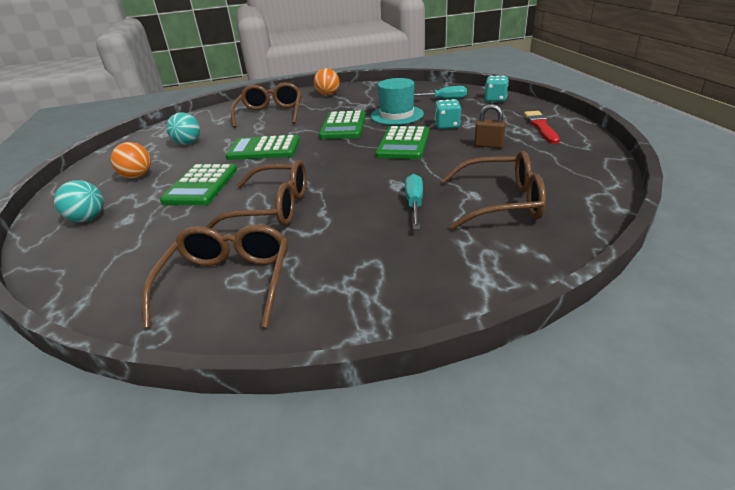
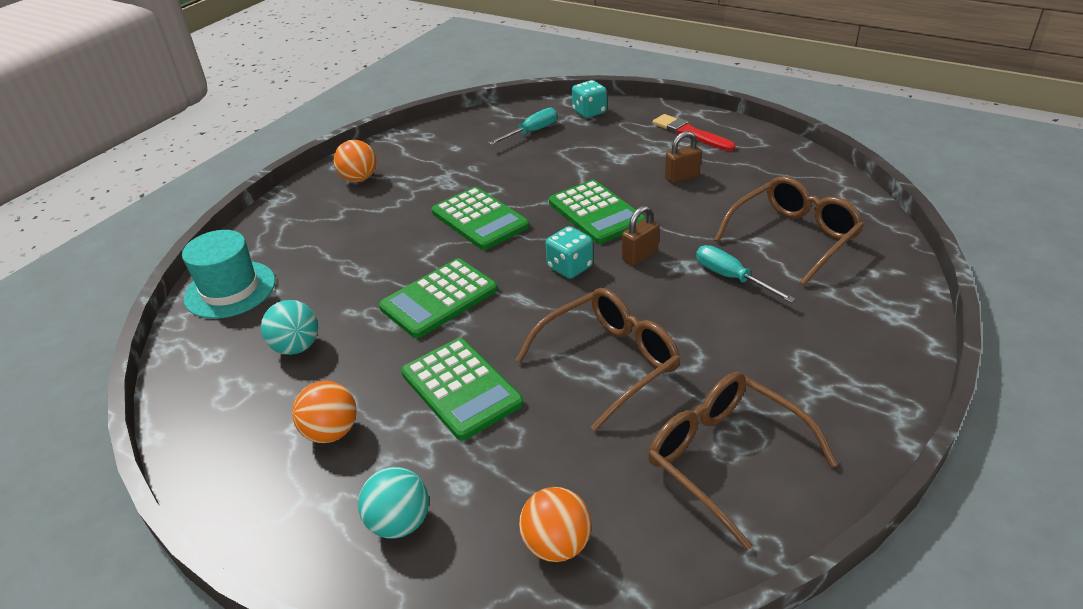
camera: 45 degrees left, 5 degrees up
brown glasses [231,83,302,128] -> none
turquoise hat [370,78,424,125] -> turquoise hat moved to [182,230,275,319]
turquoise dice [435,99,461,129] -> turquoise dice moved to [546,226,593,279]
none -> orange ball [519,487,592,562]
none -> brown padlock [622,206,659,266]

